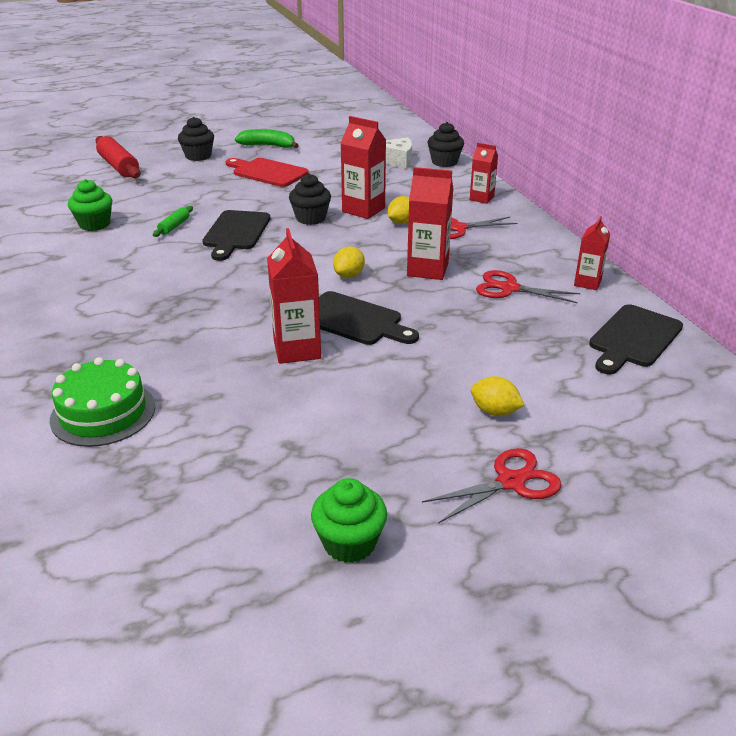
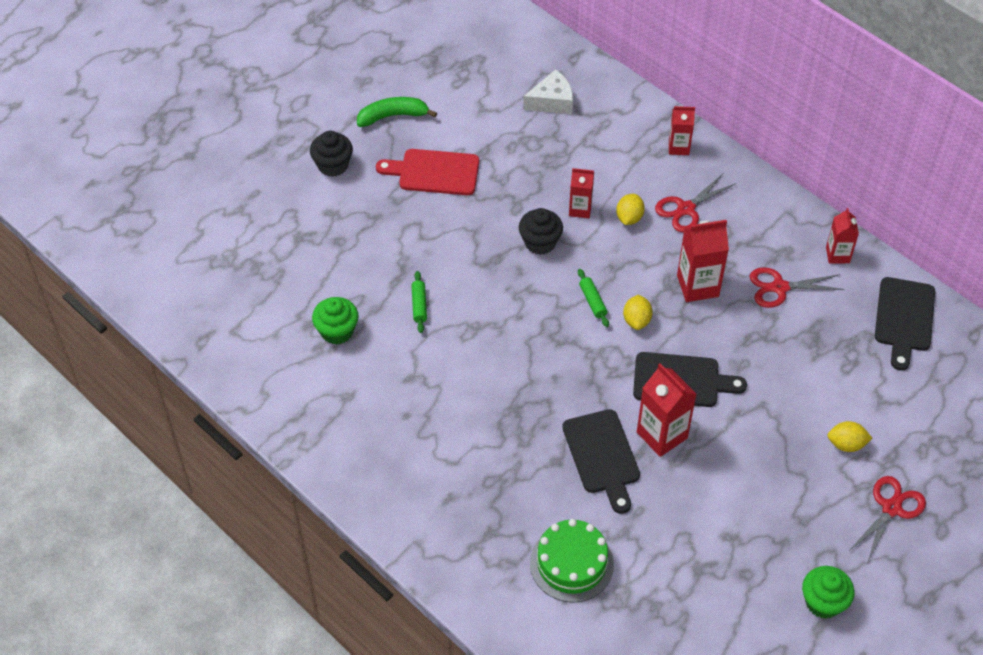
camera: 25 degrees left, 20 degrees up
red rolling pin [95,136,141,178] -> none
black cutting board [202,210,271,261] -> black cutting board moved to [562,409,640,514]
red carton [341,116,386,219] -> red carton [569,168,594,218], size x0.62
black cupcake [428,122,464,167] -> none
none -> green rolling pin [578,269,609,327]

